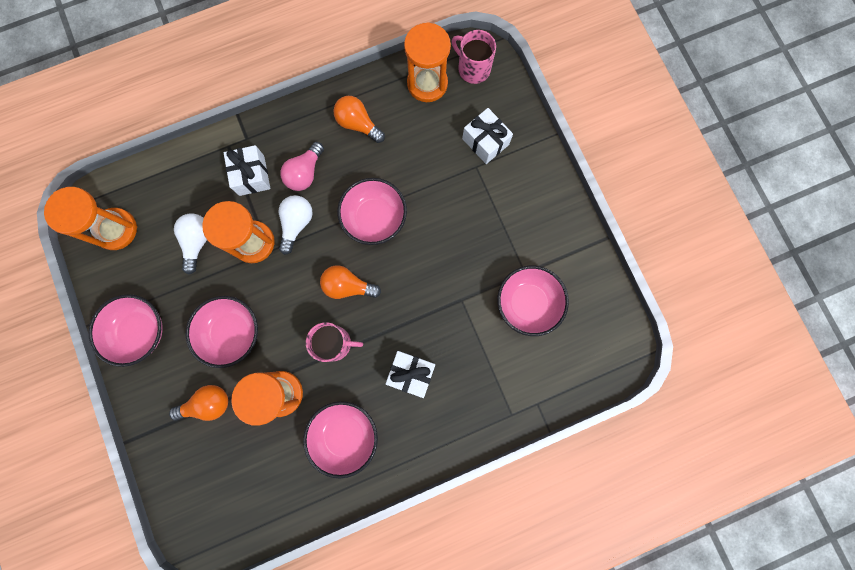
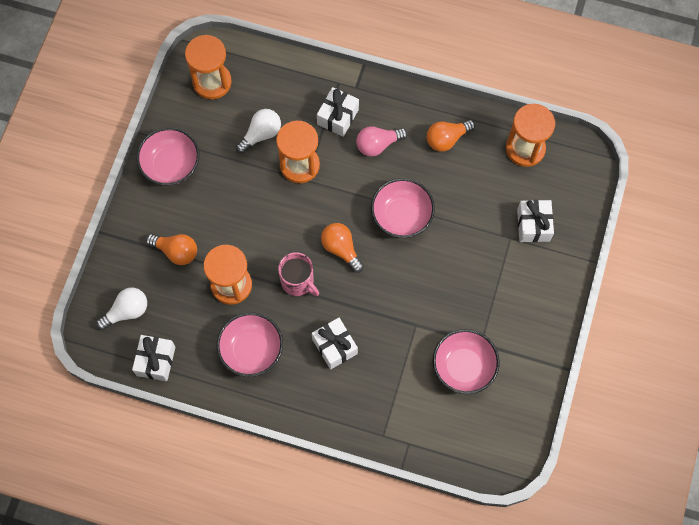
camera: 40 degrees right, 10 degrees down
pink bowl [186,296,258,368] -> none
white light bulb [279,195,312,255] -> white light bulb moved to [96,288,147,330]
orange light bulb [334,96,385,143] -> orange light bulb turned 105 degrees counterclockwise [427,120,475,152]
pink mug [452,30,496,84] -> none
none -> white gift [132,335,175,381]

